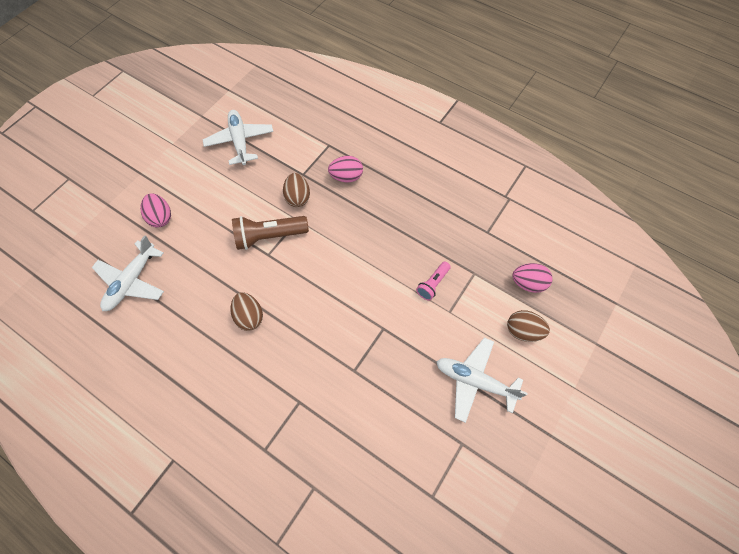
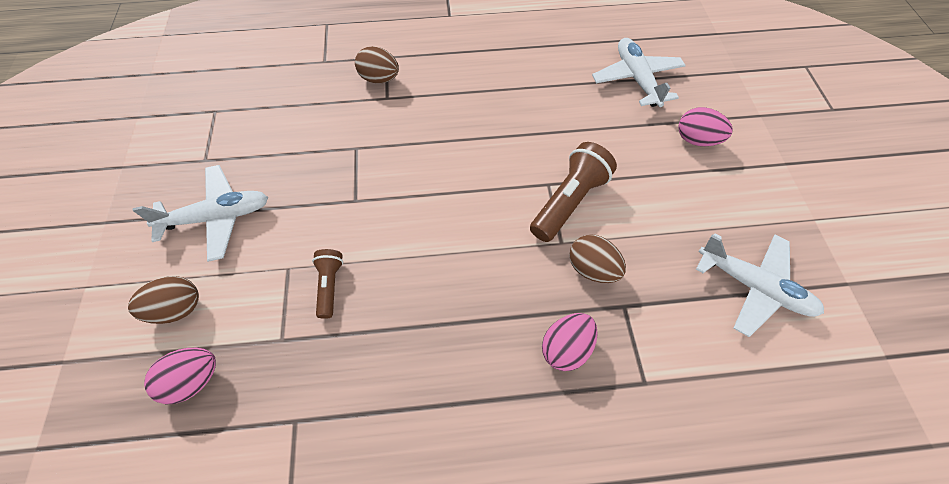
camera: 140 degrees right, 5 degrees down
brown egg [231,293,263,331] -> brown egg moved to [355,46,399,83]
pink flashlight [416,261,451,300] -> brown flashlight [312,249,343,319]

